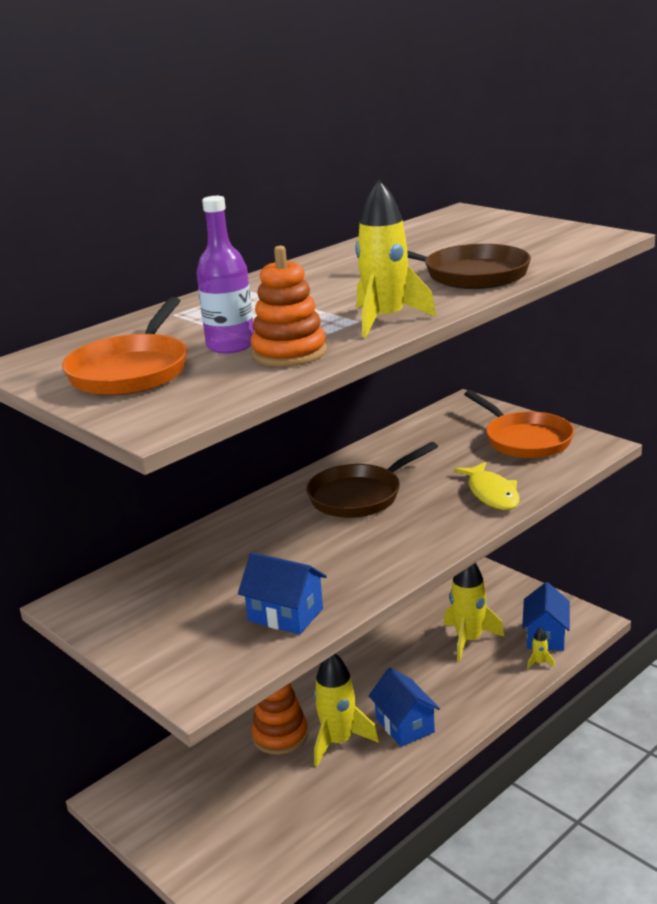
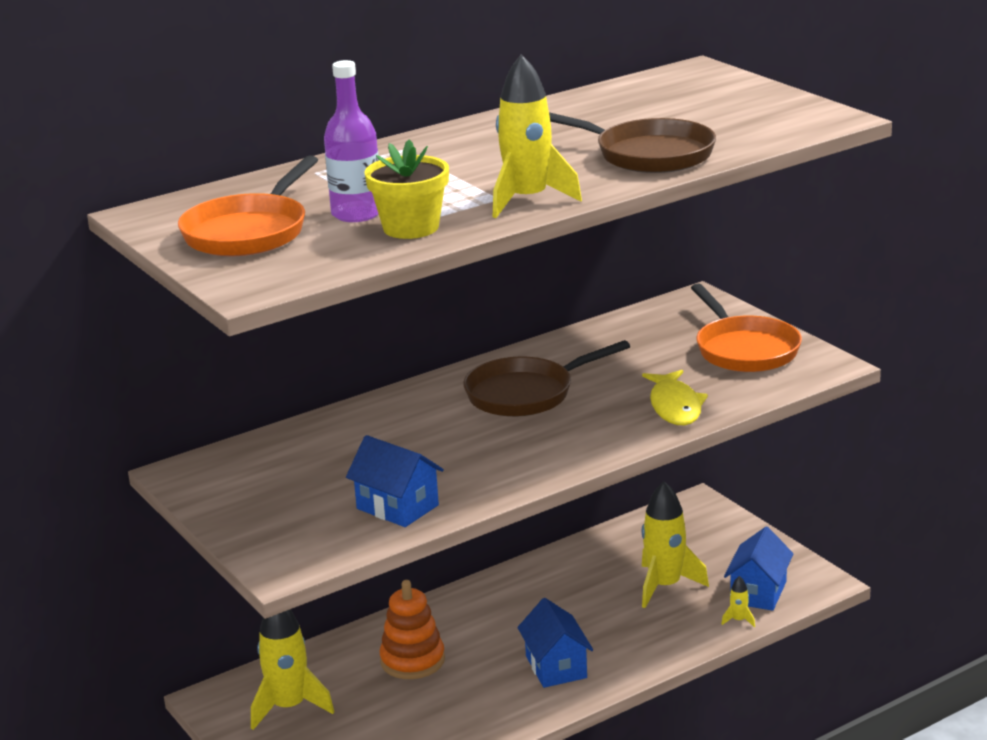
camera: 10 degrees right, 0 degrees up
orange stacking toy [251,246,327,367] -> yellow flower pot [364,139,449,239]
yellow rocket [313,654,379,767] -> yellow rocket moved to [251,609,334,730]

